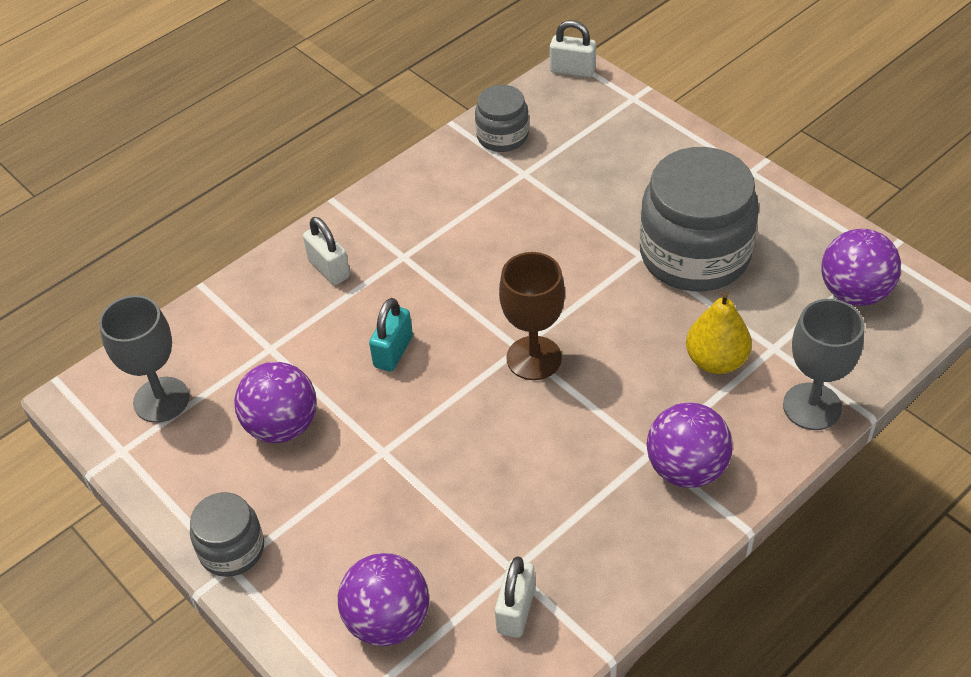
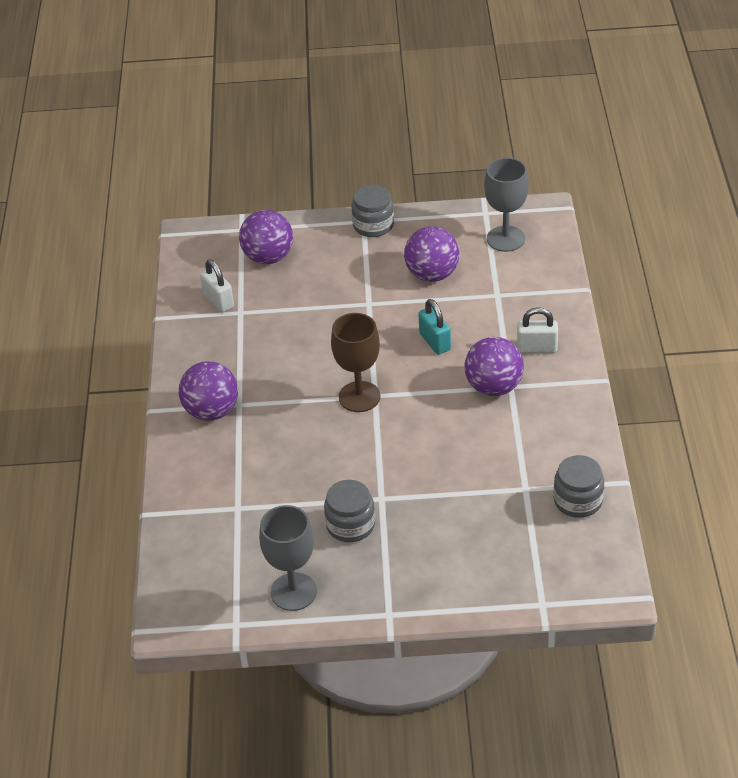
camera: 130 degrees right, 5 degrees down
white padlock [550,20,596,78] -> none
grey jar [640,147,759,291] -> grey jar [324,480,375,542], size x0.51
yellow pear [686,291,752,374] -> none
grey goblet [783,299,864,430] -> grey goblet moved to [259,505,317,611]
purple ball [821,229,901,306] -> purple ball moved to [465,337,524,396]

